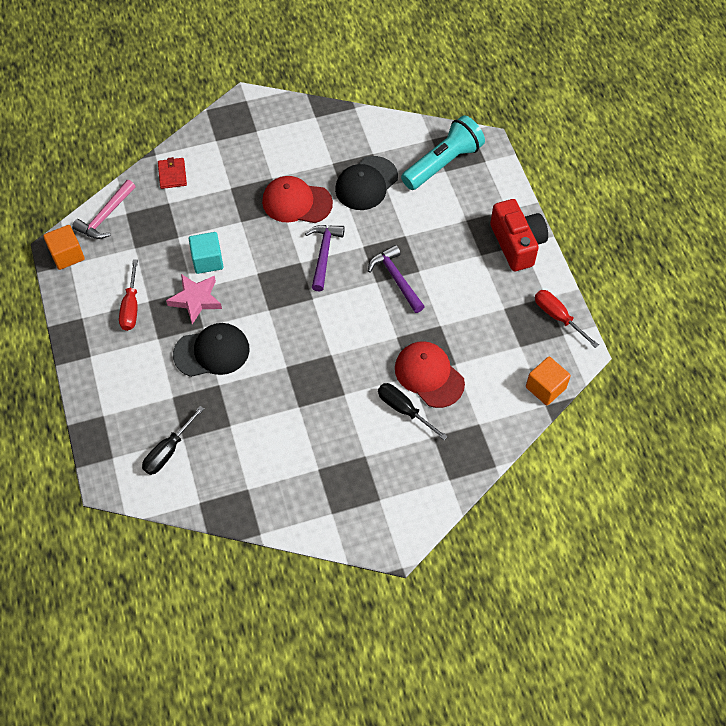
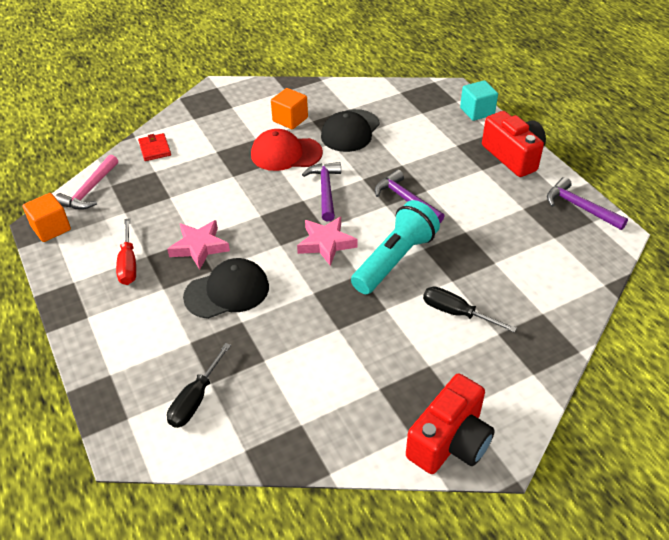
camera: 10 degrees left, 15 degrees down
turquoise cube [189,232,224,274] -> turquoise cube moved to [460,80,498,121]
red cap [395,341,465,408] -> none
turquoise flashlight [401,115,485,190] -> turquoise flashlight moved to [351,200,440,294]
orange cube [526,357,571,405] -> orange cube moved to [271,88,308,129]
red screwdriver [535,290,599,348] -> purple hammer [547,177,628,230]
none -> pink star [297,217,358,266]
none -> red camera [406,374,495,474]

